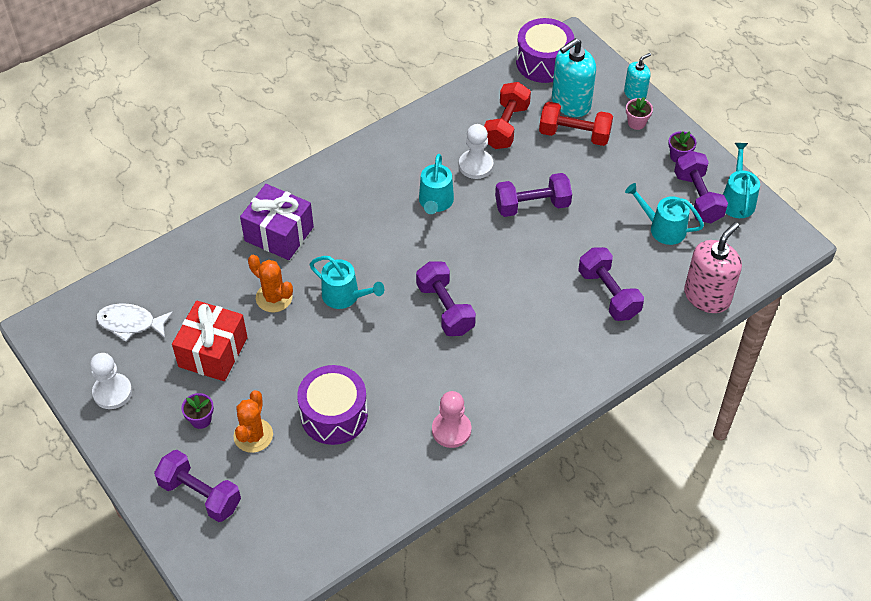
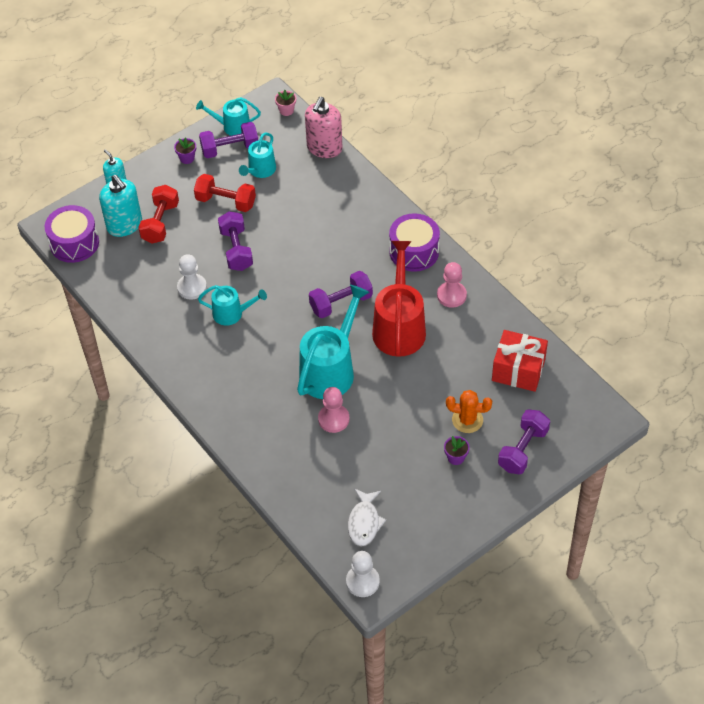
camera: 90 degrees left, 0 degrees up
white pawn [90,353,132,409] -> white pawn moved to [346,551,380,597]
red gift [172,300,248,381] -> red gift moved to [492,330,548,392]
purple gift [240,184,314,260] -> none
orange cactus [248,255,293,312] -> pink pawn [318,387,350,433]
purple drum [297,365,368,445] -> purple drum moved to [389,213,440,272]
turquoise watering can [310,256,384,309] -> turquoise watering can [297,285,370,399], size x1.78
red dumbbell [484,82,531,149] -> red dumbbell moved to [194,174,256,212]
purple dumbbell [578,247,644,321] -> none
pink flower pot [626,97,653,130] -> pink flower pot moved to [275,90,296,116]
pink soap dispenser [684,222,742,313] -> pink soap dispenser turned 105 degrees counterclockwise [305,97,342,158]
none -> red watering can [372,241,426,357]

